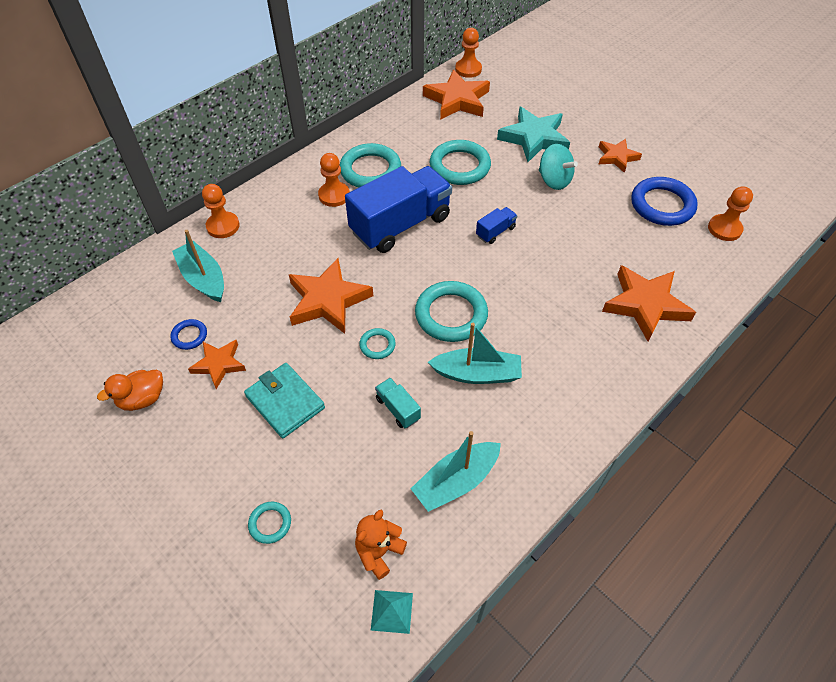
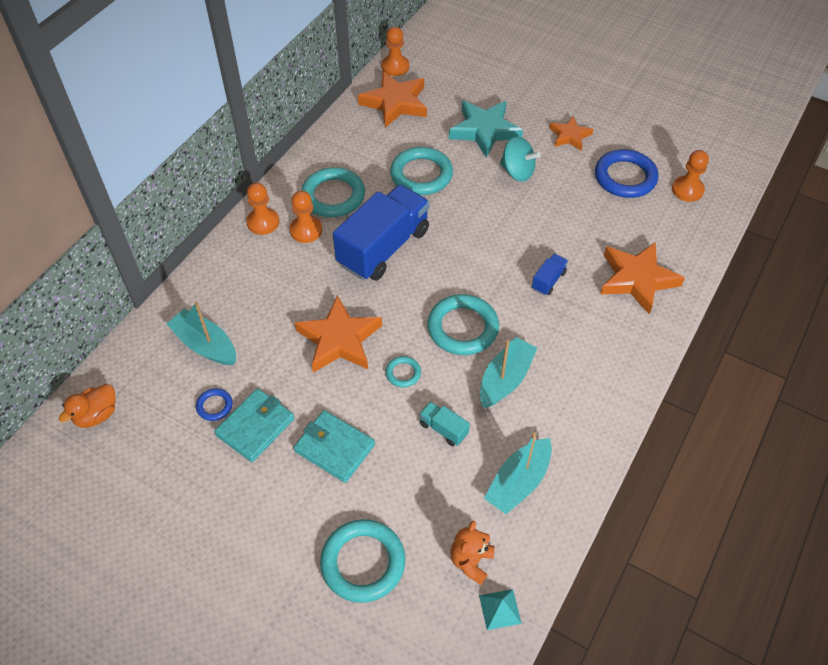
camera: 15 degrees left, 0 degrees up
orange duck [97,370,163,411] -> orange duck moved to [59,384,116,428]
orange star [188,340,246,389] -> turquoise wallet [214,388,294,462]
orange pawn [202,184,240,238] -> orange pawn moved to [246,183,279,235]
turquoise ring [248,502,291,544] -> turquoise ring [320,519,405,603], size x2.08
turquoise boat [428,323,522,384] -> turquoise boat turned 45 degrees counterclockwise [480,337,537,408]
blue truck [476,207,517,244] -> blue truck moved to [532,254,568,295]

